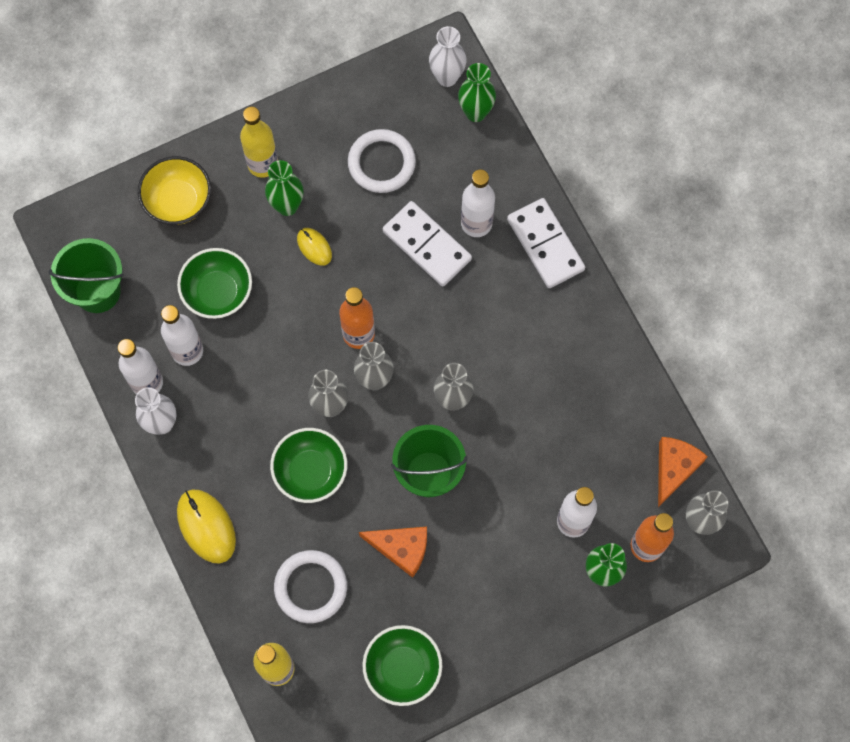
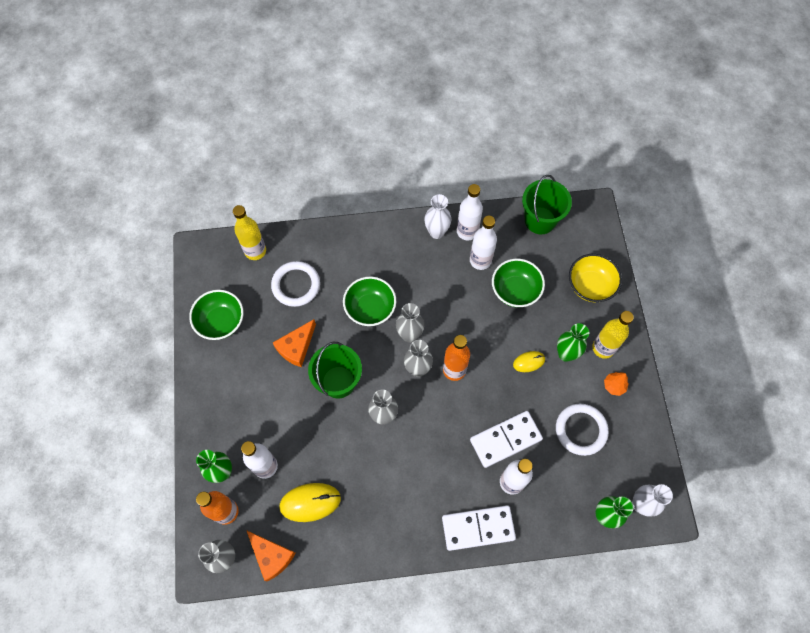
camera: 110 degrees right, 5 degrees down
yellow mouse [177,489,236,563] -> yellow mouse moved to [279,483,341,522]
none -> orange tree [604,372,629,396]

